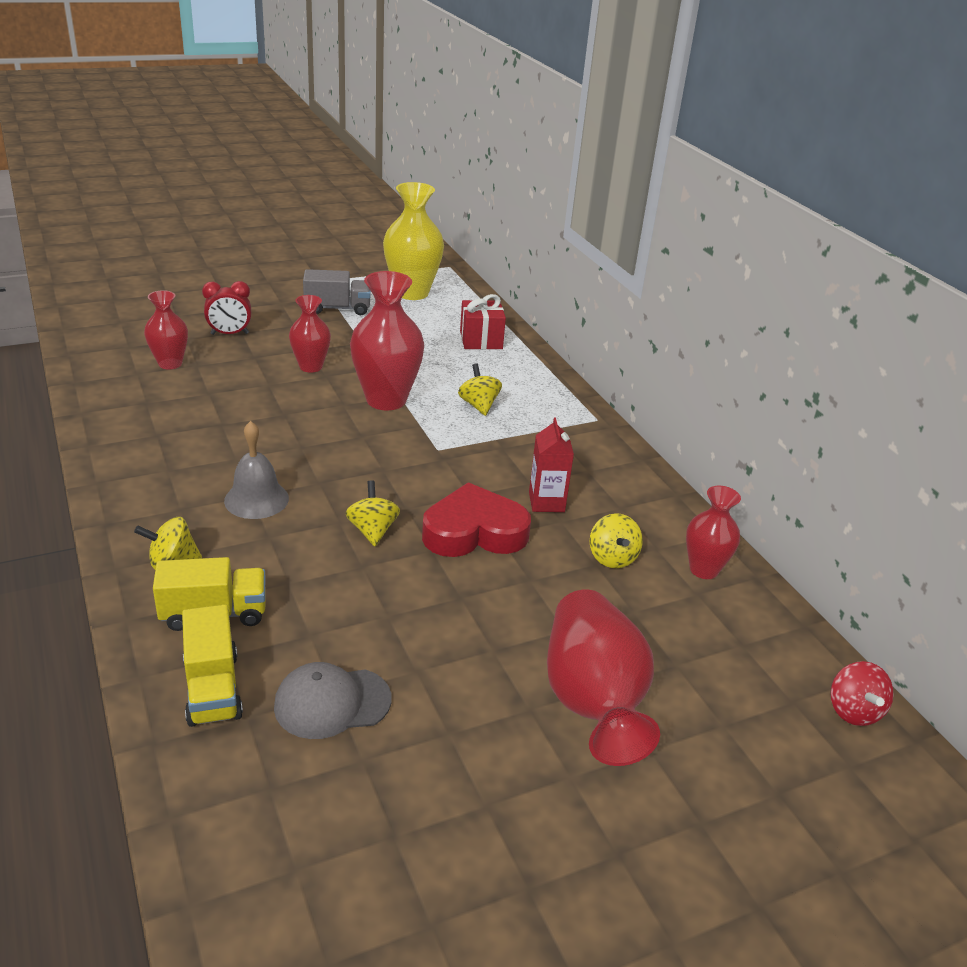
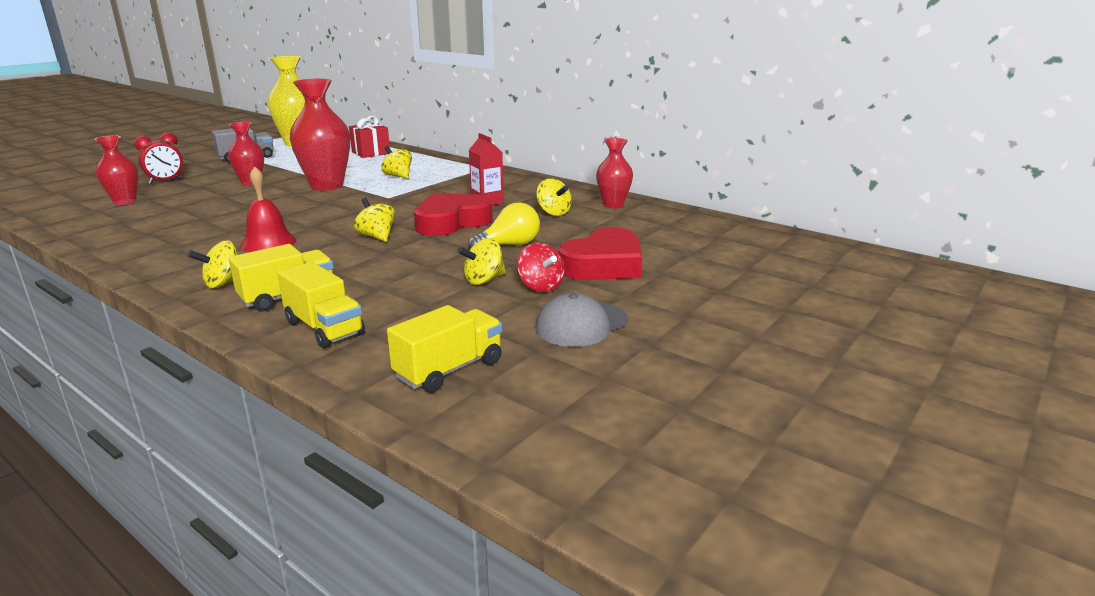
camera: 25 degrees left, 10 degrees down
grey bell [224,421,289,519] -> red bell [240,166,297,252]
grey cap [274,662,392,739] -> grey cap moved to [535,293,628,347]
red vase [547,589,660,766] -> red heart [558,227,642,280]
red spinning top [830,661,894,726] -> red spinning top moved to [517,243,564,292]
none -> yellow truck [387,305,502,393]
none -> yellow spinning top [457,238,506,285]
none -> yellow light bulb [468,202,540,249]

